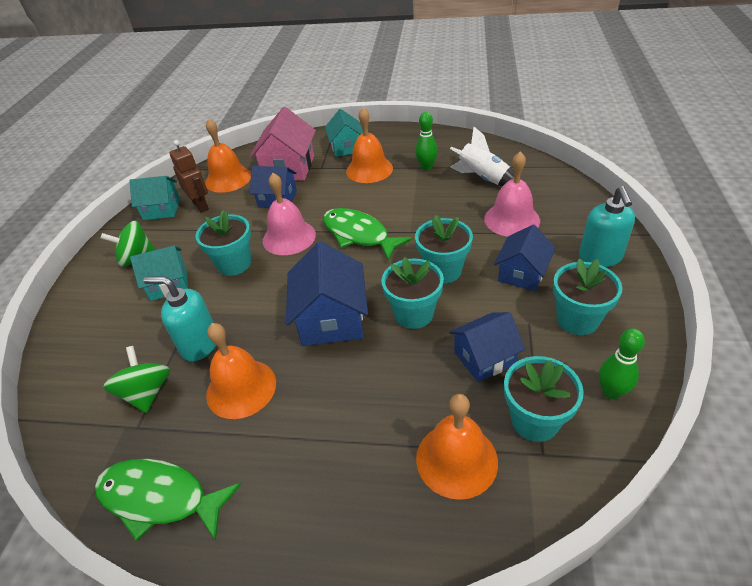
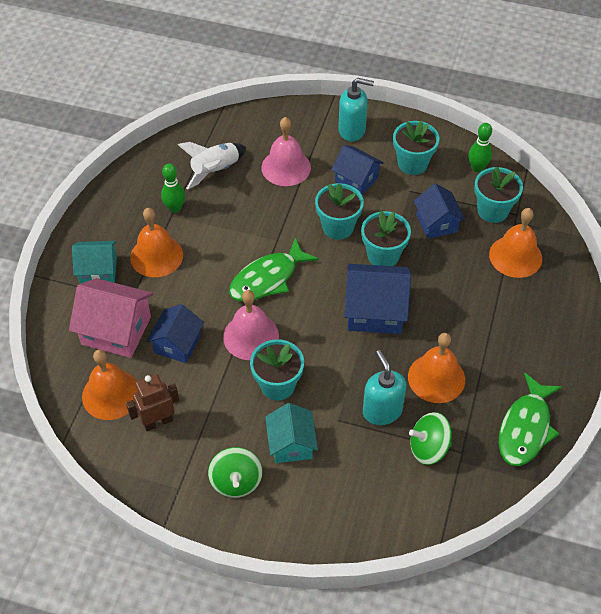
camera: 85 degrees left, 10 degrees up
turquoise house [129,176,180,220] -> none
turquoise soap dispenser [144,276,216,361] -> turquoise soap dispenser turned 135 degrees clockwise [363,350,406,425]

